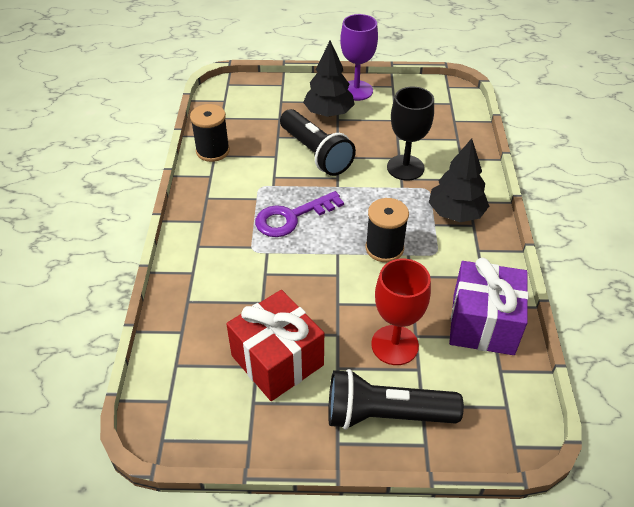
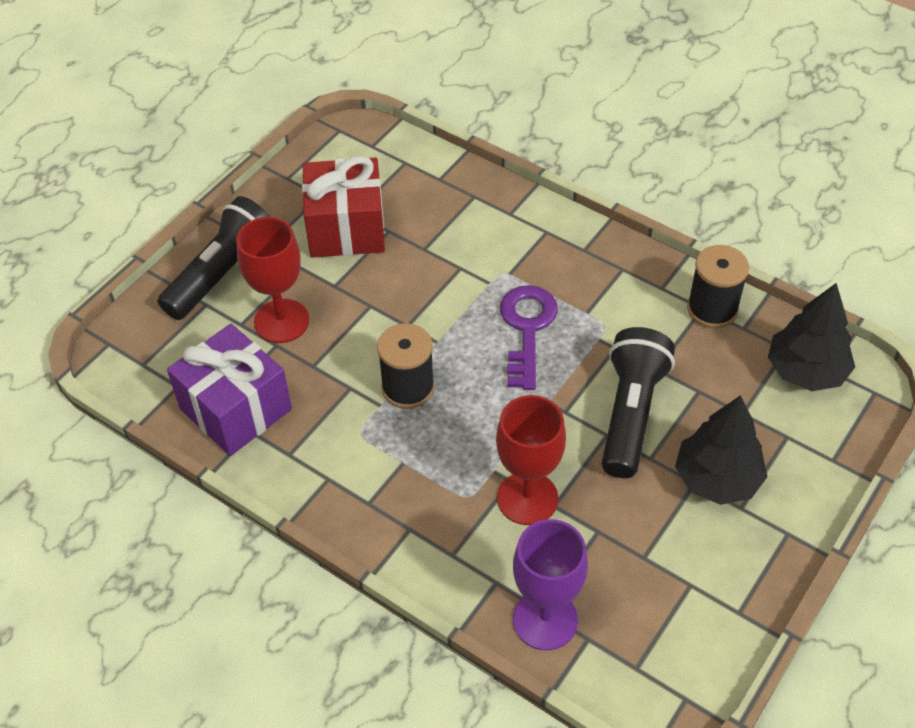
camera: 125 degrees right, 5 degrees up
black flashlight [280,109,356,176] -> black flashlight turned 105 degrees clockwise [602,327,675,478]
purple goblet [340,14,378,101] -> purple goblet moved to [513,519,588,650]
black goblet [387,87,434,180] -> red goblet [496,395,566,525]
black tree [429,138,489,222] -> black tree moved to [768,283,855,391]

